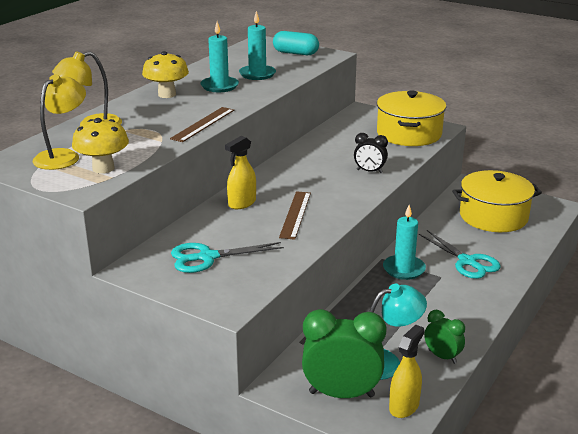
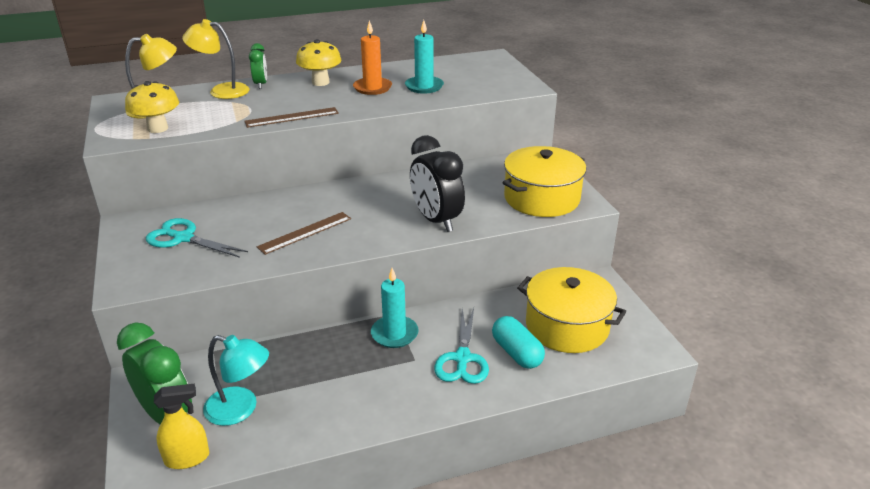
camera: 40 degrees right, 5 degrees up
turquoise candle [200,21,239,92] -> orange candle [353,20,392,95]
yellow spray bottle [225,136,256,209] -> none
turquoise capsule [273,31,319,55] -> turquoise capsule moved to [492,316,545,369]
black clock [354,133,388,173] -> black clock [410,135,465,232], size x1.86
green clock [424,310,465,364] -> green clock moved to [249,43,267,89]

